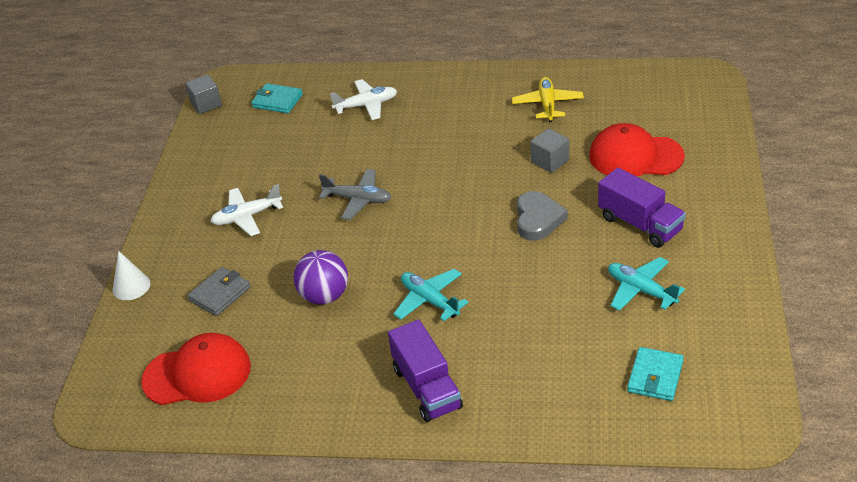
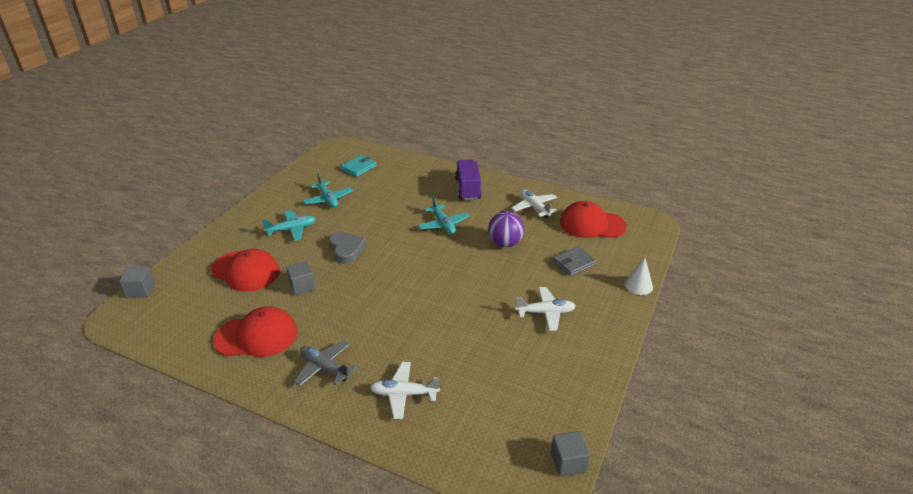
camera: 165 degrees left, 5 degrees down
turquoise wallet [251,83,303,113] -> none
grey plane [319,169,391,220] -> grey plane moved to [294,341,356,386]
yellow plane [512,77,584,122] -> red cap [214,306,297,357]
grey heart [517,191,568,241] -> grey heart turned 135 degrees clockwise [329,232,367,264]
purple truck [598,168,686,248] -> turquoise plane [262,210,316,241]
none -> grey cube [119,267,155,298]
none -> white plane [511,190,557,218]

